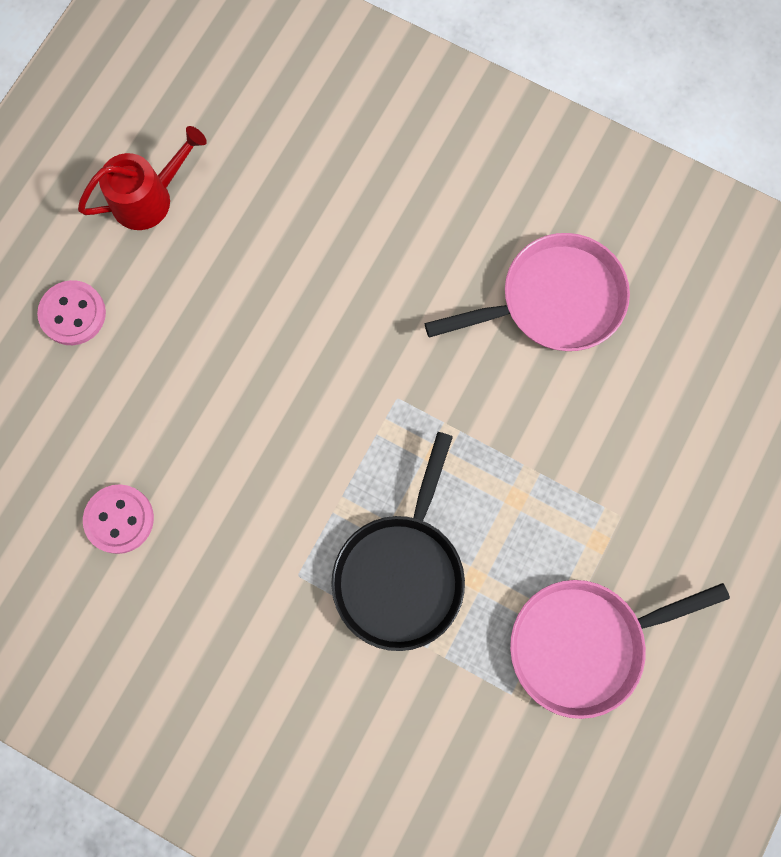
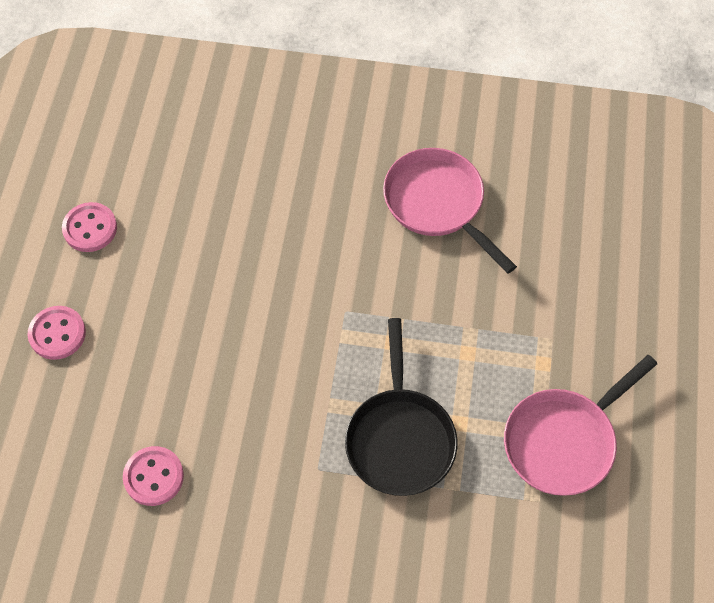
camera: 20 degrees left, 15 degrees down
red watering can [78,126,207,230] -> pink button [62,202,117,252]
pink pan [425,233,630,351] -> pink pan turned 90 degrees counterclockwise [383,148,517,274]

